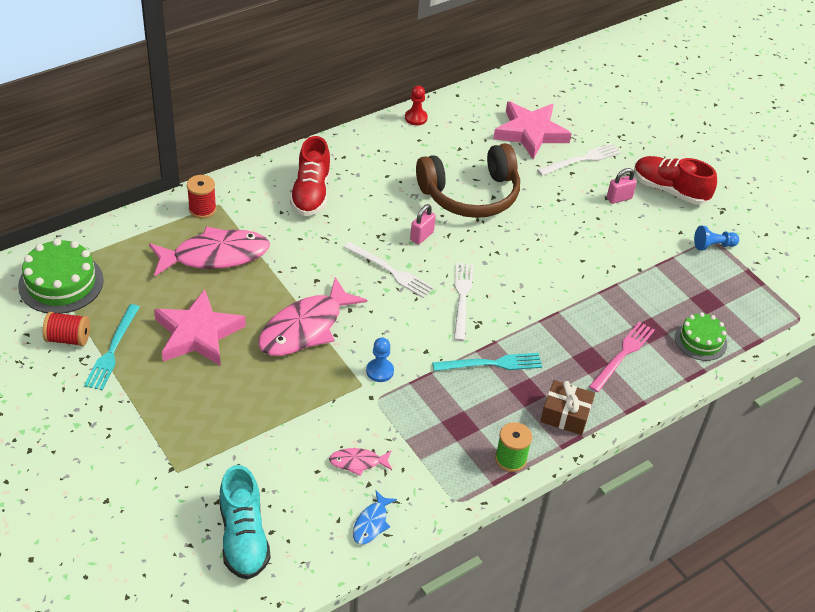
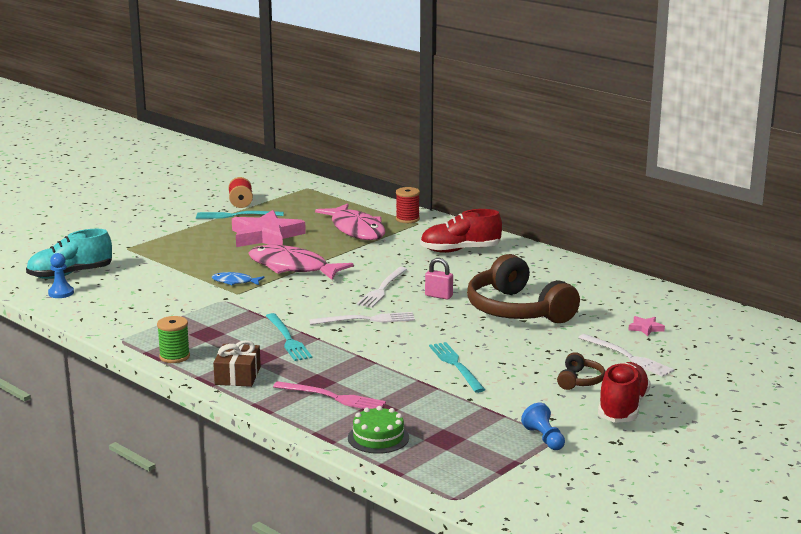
camera: 80 degrees right, 25 degrees down
green cake [18,239,104,314] -> none
pink fish [329,448,392,476] -> none
blue fish [353,491,397,545] -> blue fish moved to [212,272,265,285]
blue pawn [366,338,394,382] -> blue pawn moved to [48,253,74,298]
red pawn [405,86,428,126] -> none
pink star [493,101,572,159] -> pink star [628,316,665,336], size x0.40
pink padlock [607,168,637,204] -> brown headphones [557,352,605,390]
none -> turquoise fork [429,342,485,393]

